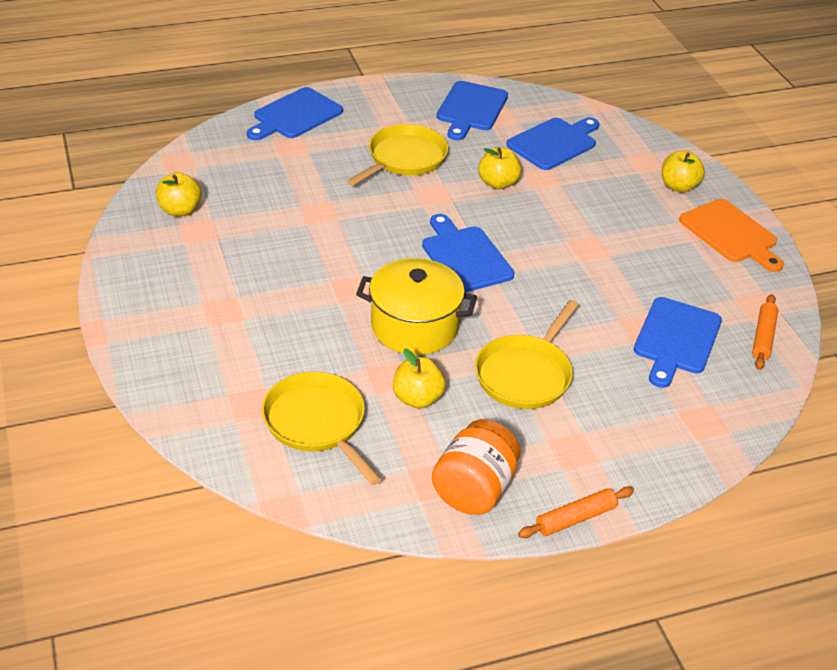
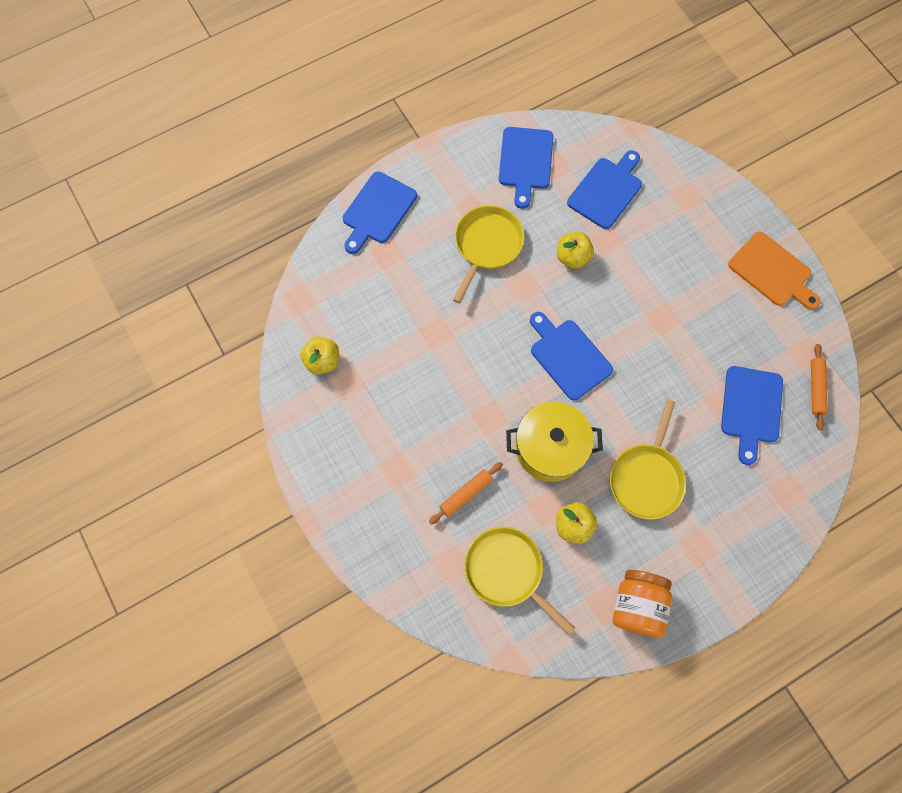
camera: 10 degrees left, 30 degrees up
orange rolling pin [518,487,634,538] -> orange rolling pin moved to [429,462,503,524]
yellow apple [662,151,705,193] -> none

